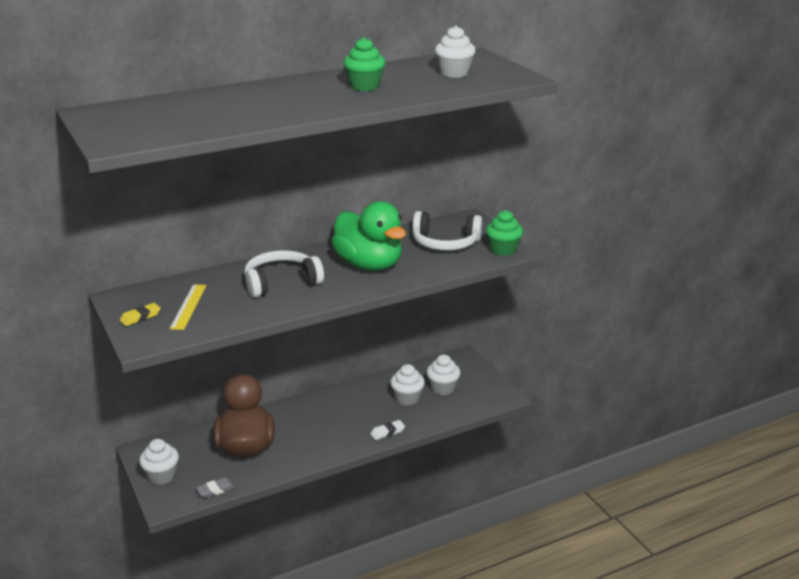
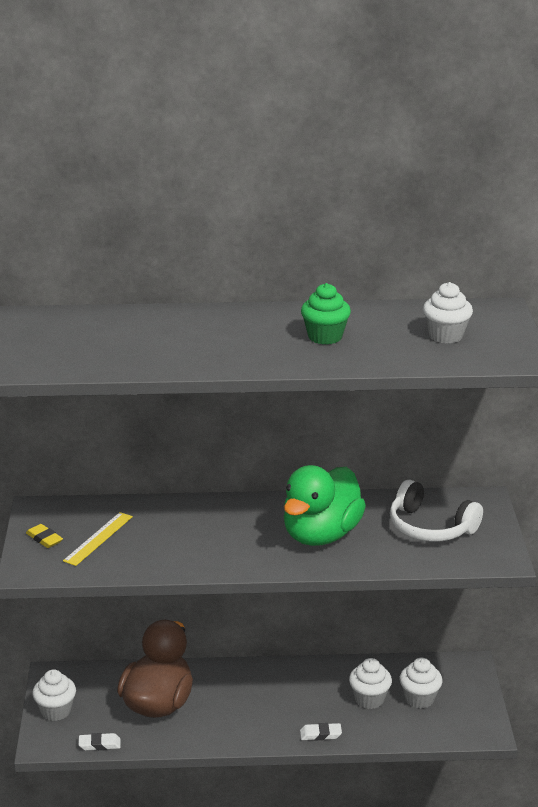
camera: 25 degrees right, 0 degrees up
yellow eraser [120,303,160,326] -> yellow eraser turned 60 degrees clockwise [26,524,63,548]
grey eraser [196,477,235,498] -> white eraser [79,733,121,750]
white headphones [244,250,324,298] -> none
green duck [331,201,406,271] -> green duck turned 45 degrees clockwise [284,465,366,546]
green cupcake [486,210,523,256] -> none

